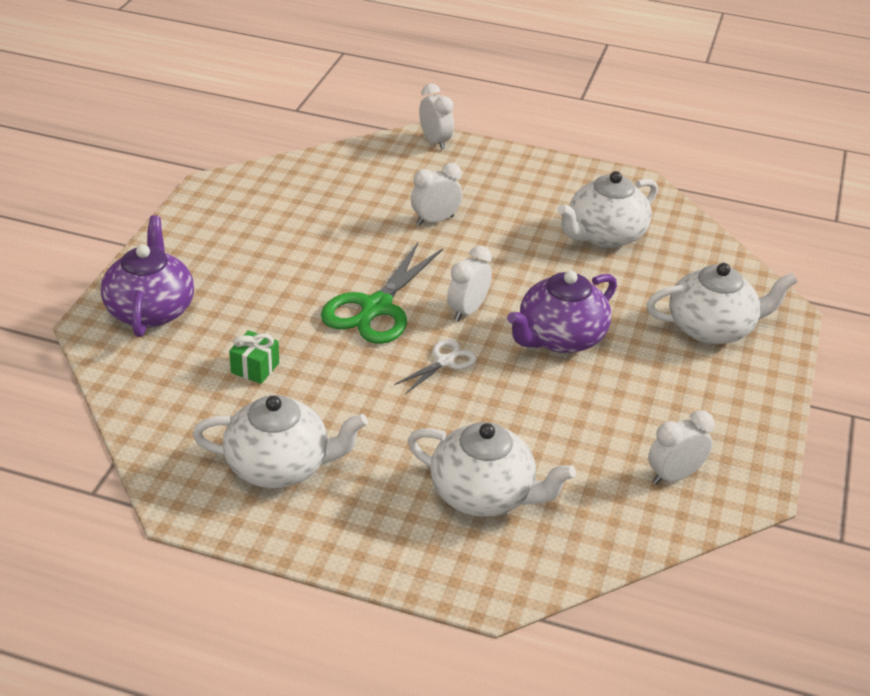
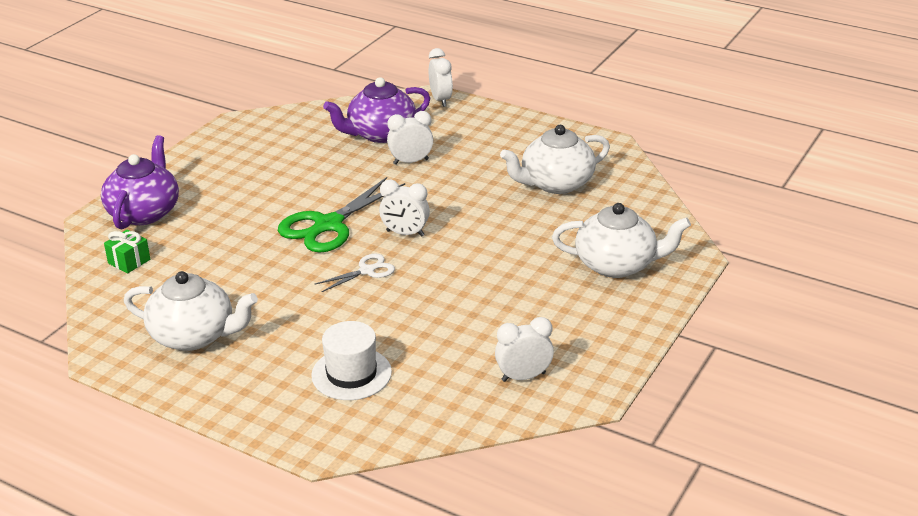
camera: 15 degrees right, 5 degrees down
green gift [229,330,279,384] -> green gift moved to [104,230,150,273]
white teapot [407,422,576,517] -> white hat [311,321,392,400]
white clock [447,246,492,321] -> white clock turned 120 degrees counterclockwise [379,180,430,237]
purple teapot [507,270,617,353] -> purple teapot moved to [323,77,430,143]

